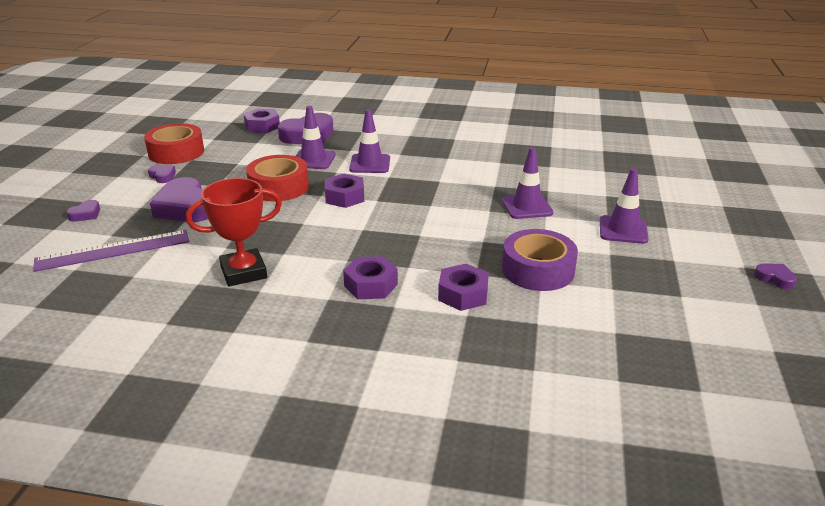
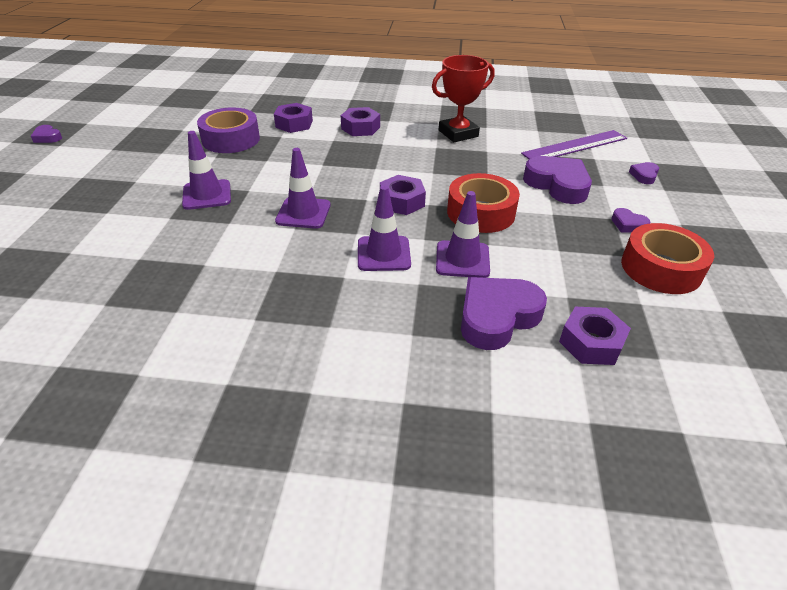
camera: 175 degrees right, 10 degrees up
purple traffic cone [600,168,649,244] -> purple traffic cone moved to [275,148,331,229]

